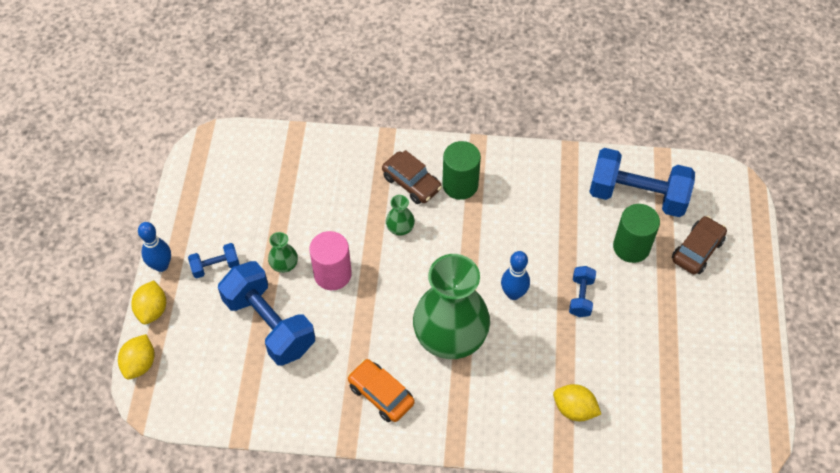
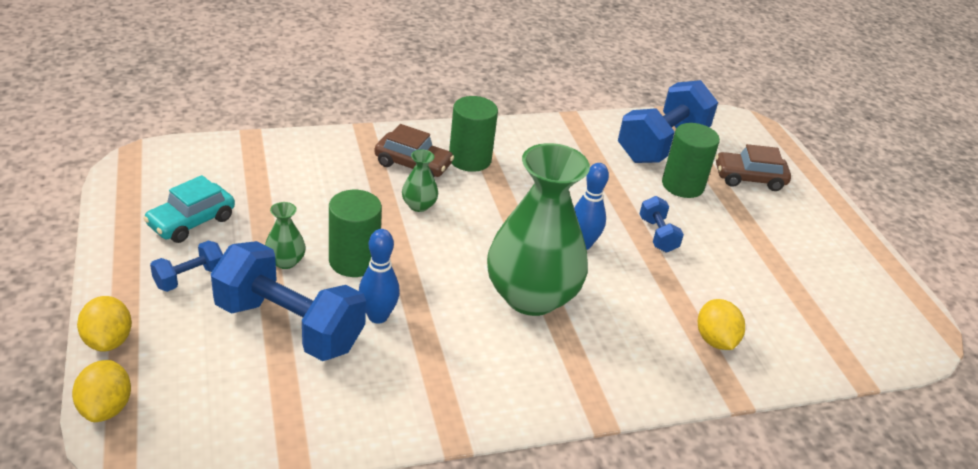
camera: 25 degrees left, 20 degrees down
blue bowling pin [138,222,171,272] -> blue bowling pin moved to [359,229,400,324]
pink cylinder [309,231,352,290] -> green cylinder [329,190,382,277]
orange car [347,359,415,422] -> none
yellow lemon [553,384,601,421] -> yellow lemon turned 75 degrees clockwise [698,299,745,350]
blue dumbbell [589,148,695,217] -> blue dumbbell turned 45 degrees counterclockwise [618,80,718,163]
brown car [672,216,727,275] -> brown car turned 105 degrees counterclockwise [715,144,791,191]
none -> turquoise car [143,175,235,243]

